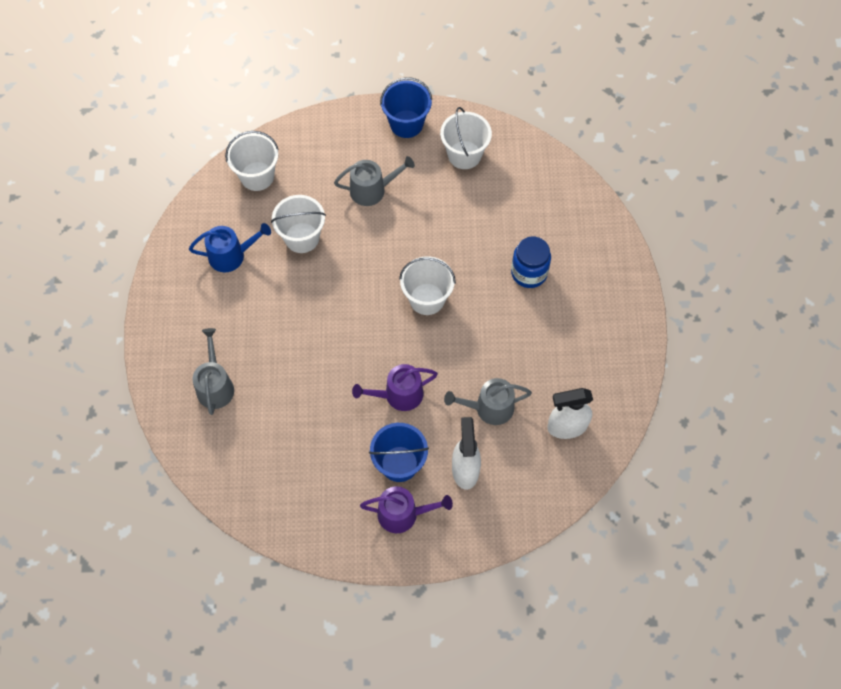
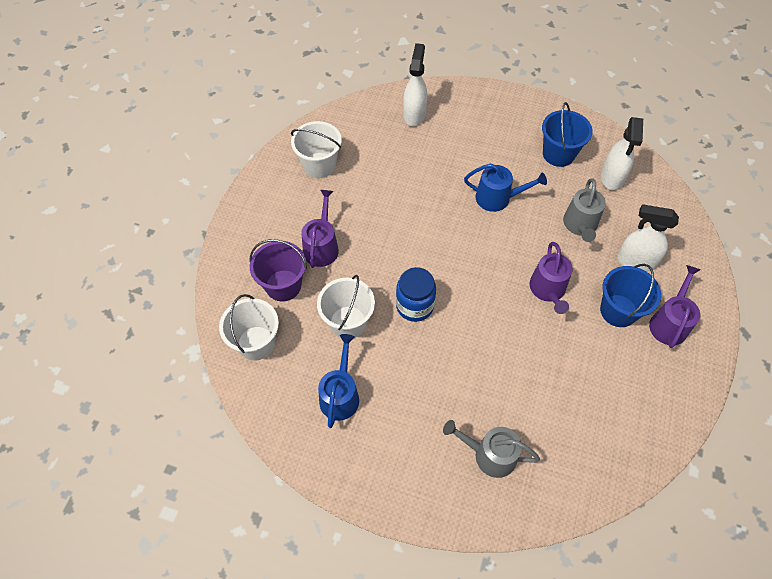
camera: 70 degrees left, 5 degrees down
grey watering can [334,156,415,206] -> purple watering can [301,190,339,268]
blue bucket [380,77,432,138] -> blue bucket moved to [542,102,593,167]
white bucket [399,256,456,315] -> none
blue jar [511,237,551,288] -> blue jar moved to [396,267,436,322]
none -> purple bucket [249,239,307,301]
none -> white spray bottle [403,43,427,126]
none -> blue watering can [464,164,547,212]

